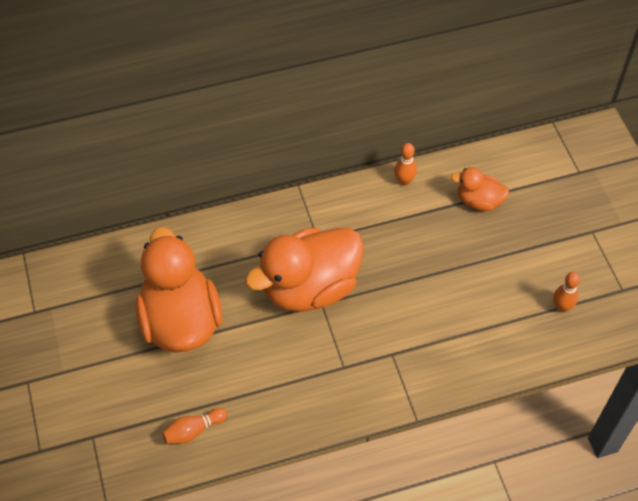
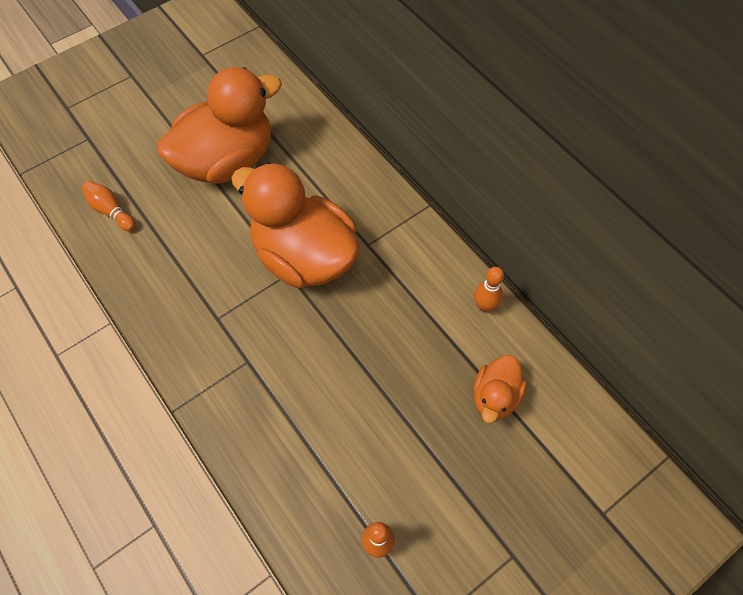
camera: 70 degrees right, 5 degrees up
orange duck [451,167,509,211] -> orange duck turned 150 degrees counterclockwise [473,355,527,423]

